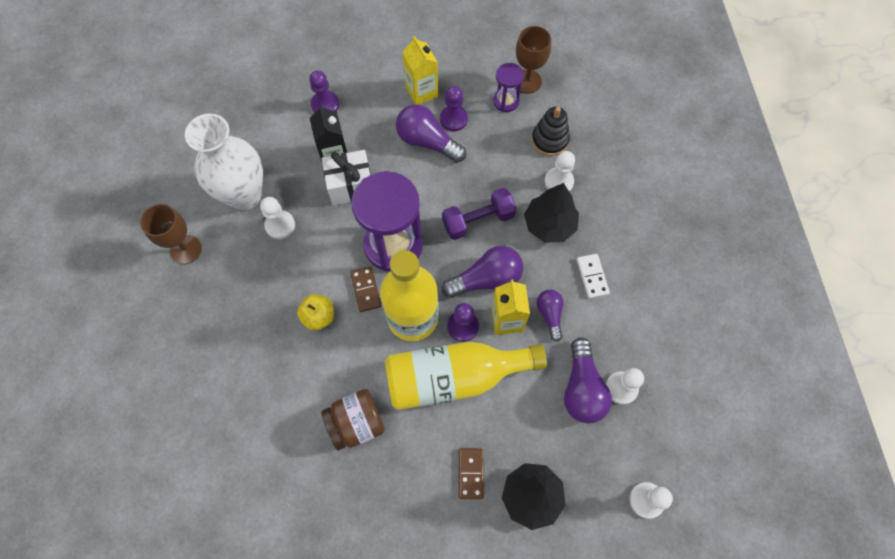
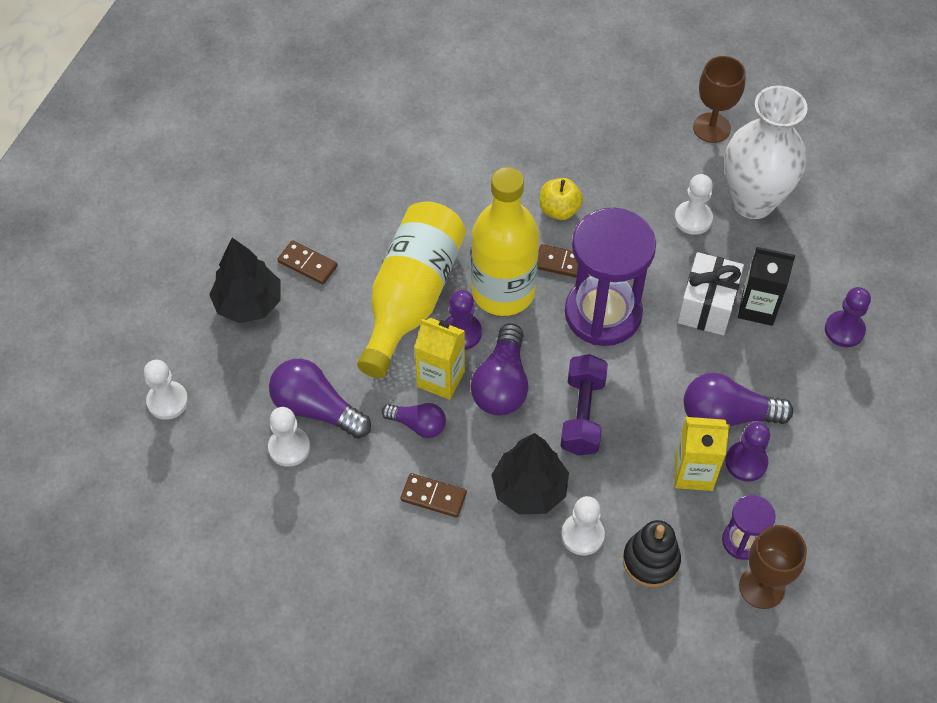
camera: 120 degrees right, 10 degrees down
brown jar [321,389,385,450] -> none
purple light bulb [396,104,466,163] -> purple light bulb turned 150 degrees counterclockwise [684,373,793,426]
yellow carton [403,36,438,105] -> yellow carton moved to [675,417,730,491]
white domino [577,254,610,299] -> brown domino [401,473,467,518]

